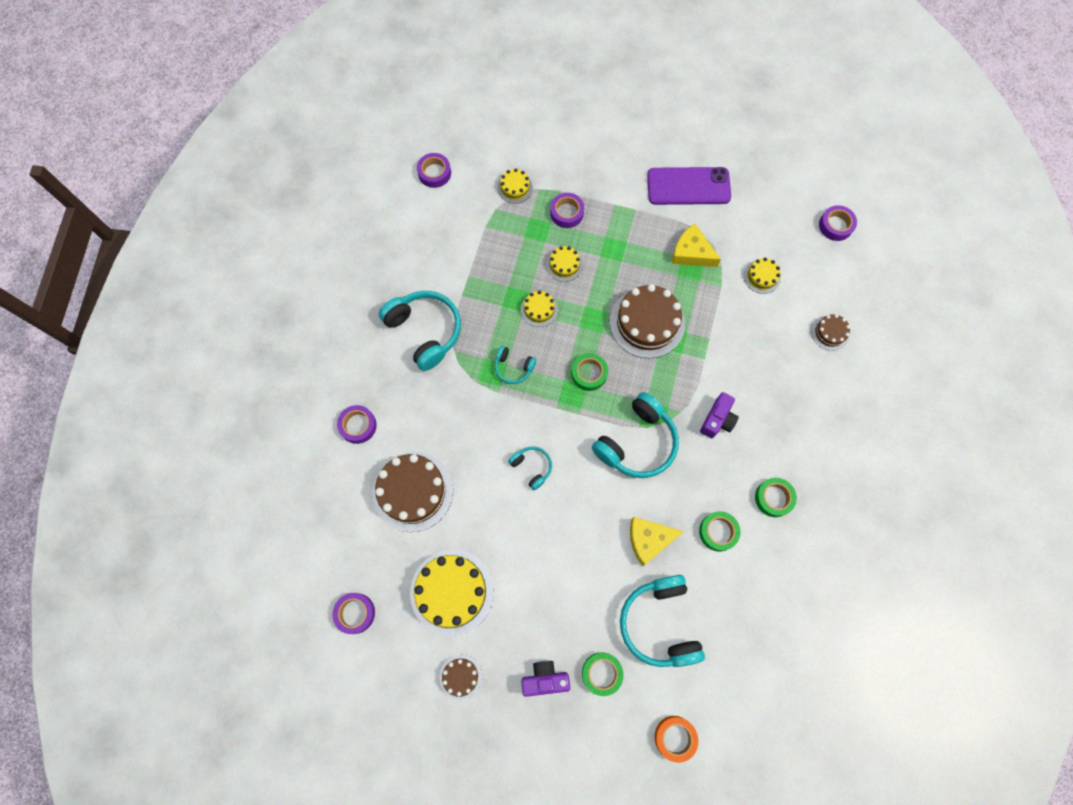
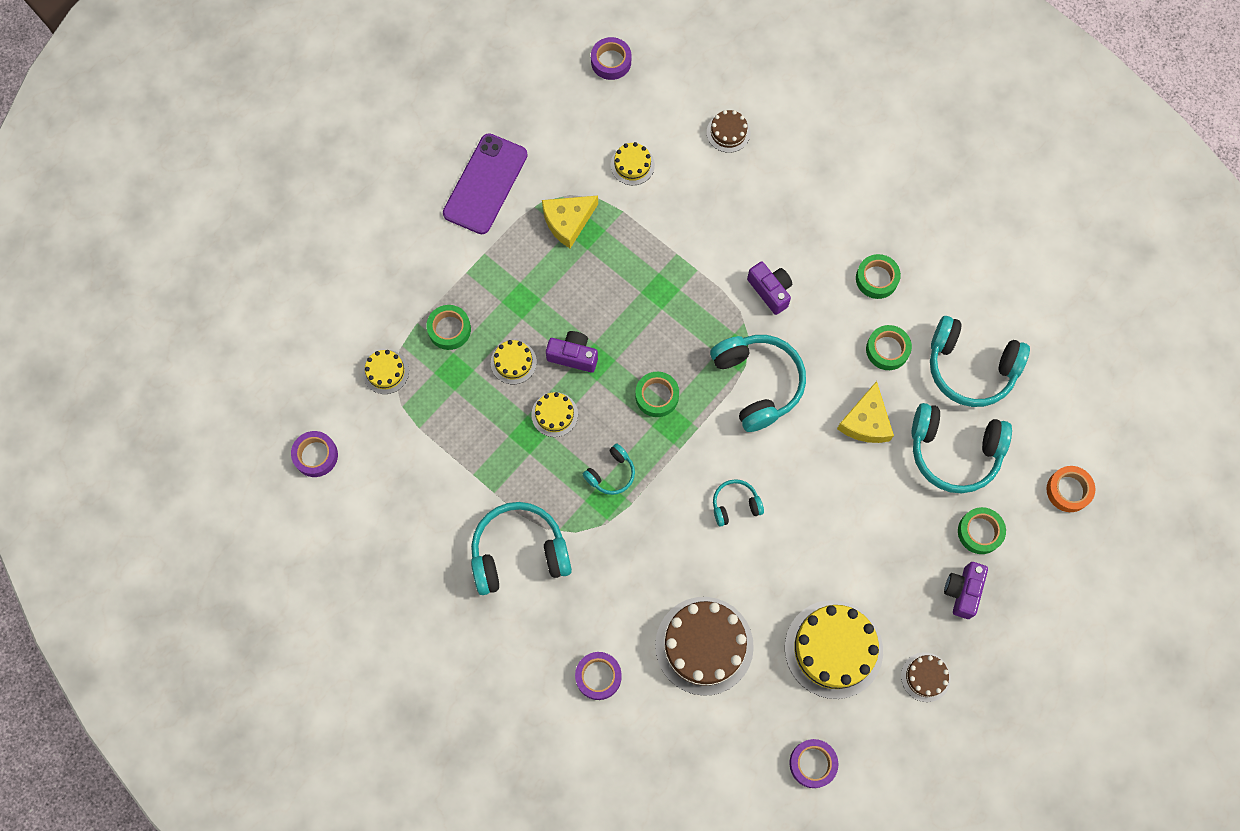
camera: 65 degrees left, 0 degrees up
purple tape [550,193,584,228] -> green tape [427,305,471,350]
brown cake [610,284,685,358] -> none
none -> purple camera [546,331,598,373]
none -> turquoise headphones [930,316,1030,407]

